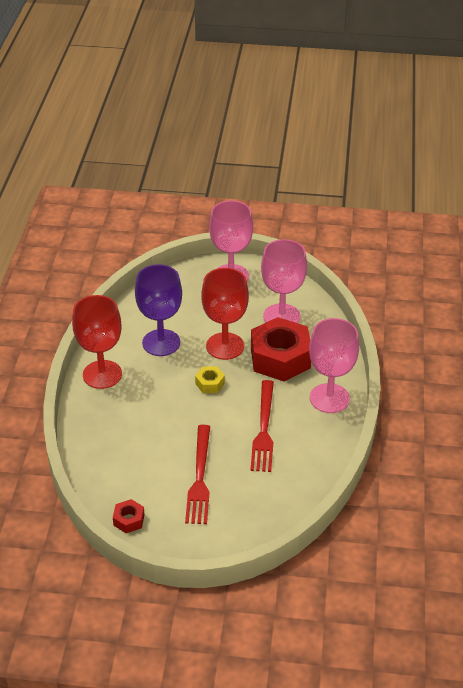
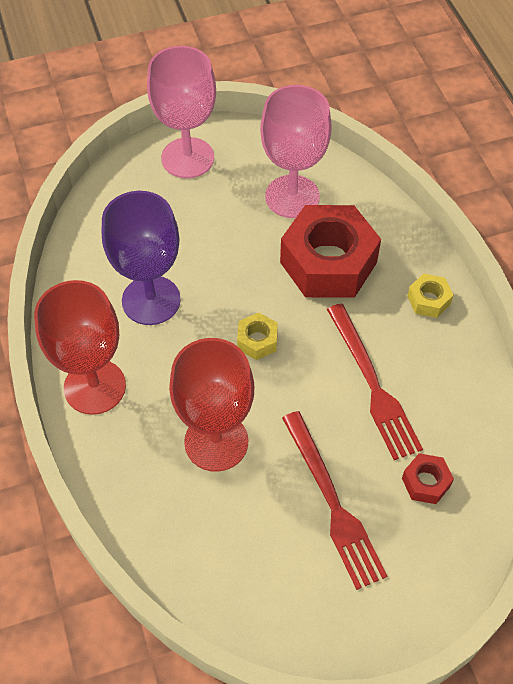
camera: 25 degrees left, 15 degrees up
red nut [113,499,145,533] -> red nut moved to [402,453,454,504]
red goblet [201,268,249,360] -> red goblet moved to [169,338,254,472]
pink goblet [309,318,359,413] -> yellow nut [407,273,453,318]

